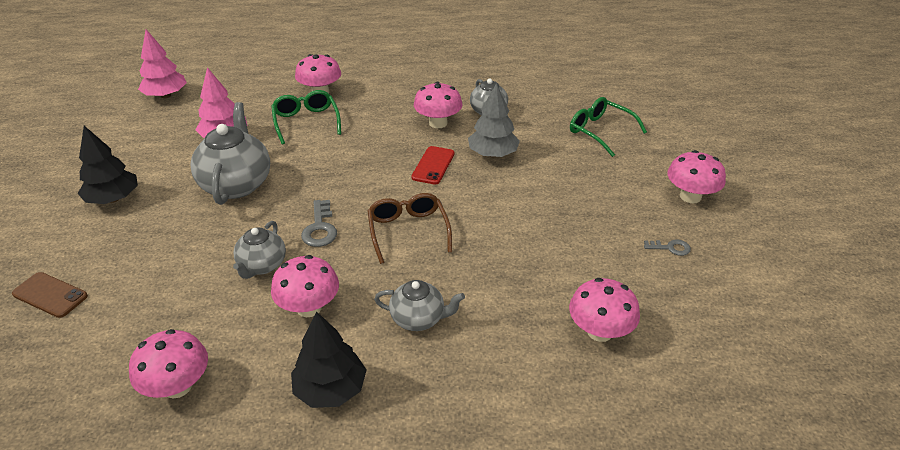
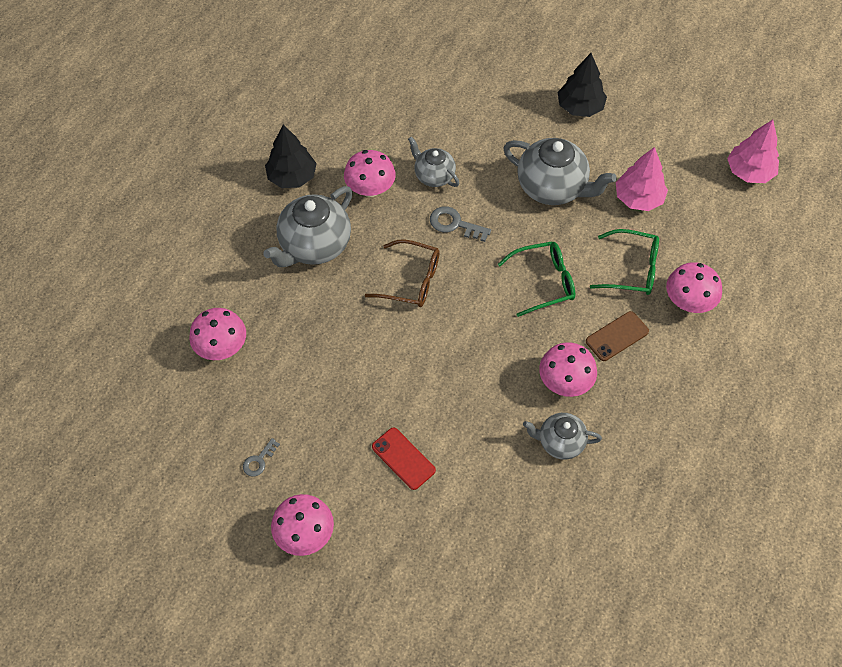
camera: 120 degrees right, 20 degrees up
brown phone [12,272,88,318] -> brown phone moved to [586,311,649,361]
pink mushroom [129,329,208,399] -> none
grey teapot [374,280,465,331] -> grey teapot [263,186,353,267], size x1.71
red phone [411,146,454,185] -> red phone moved to [372,428,436,490]
grey tree [468,83,520,157] -> none
green glasses [570,97,647,157] -> green glasses moved to [498,242,575,317]

